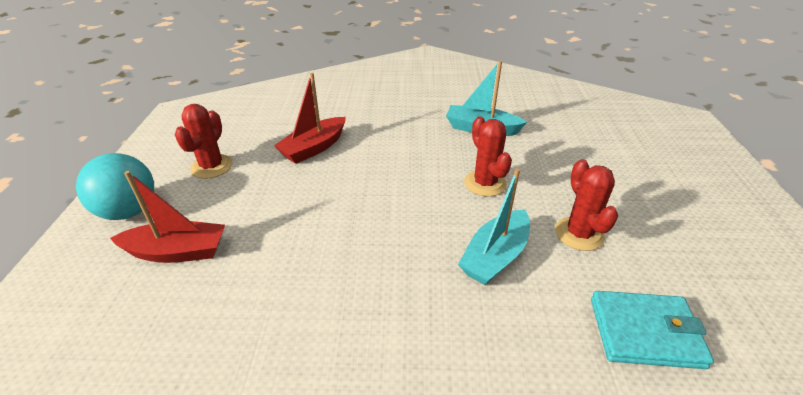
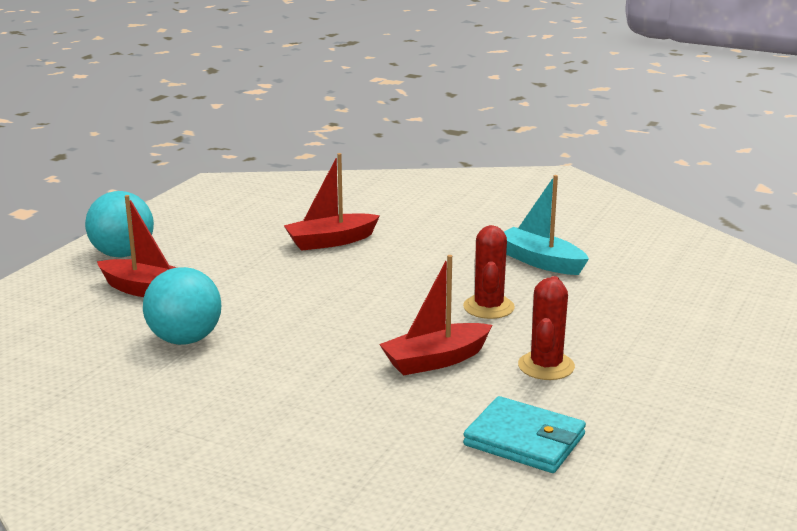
camera: 25 degrees right, 15 degrees down
red cactus [175,104,233,179] -> none
turquoise boat [458,168,530,285] -> red boat [379,255,492,376]
none -> turquoise ball [143,267,221,345]

